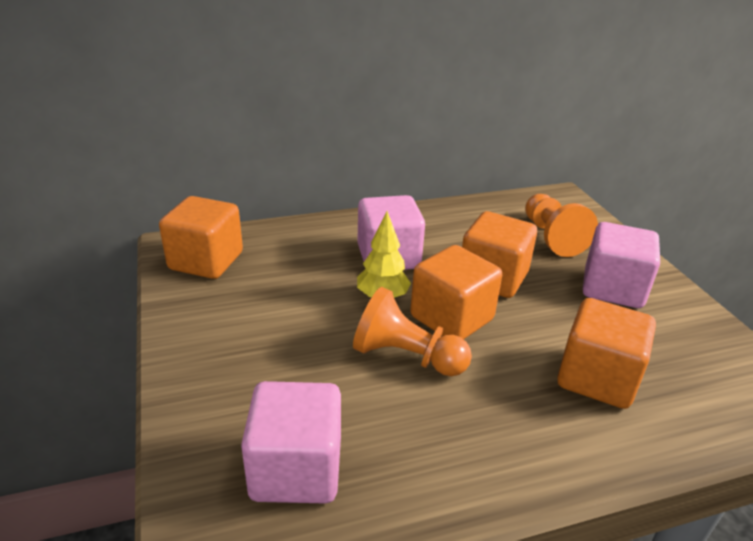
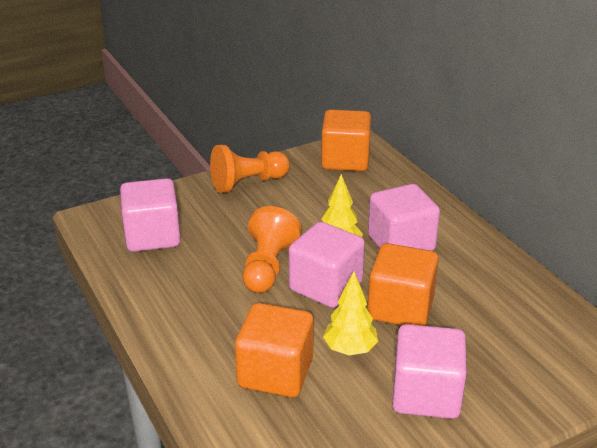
camera: 80 degrees right, 0 degrees up
orange cube [410,245,502,339] -> pink cube [289,222,365,308]
orange pawn [525,194,598,257] -> orange pawn moved to [210,145,290,193]
none -> yellow tree [323,271,378,356]

